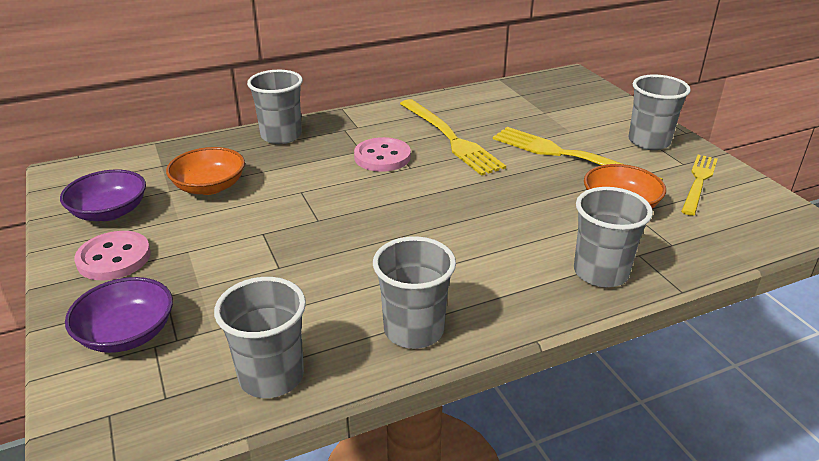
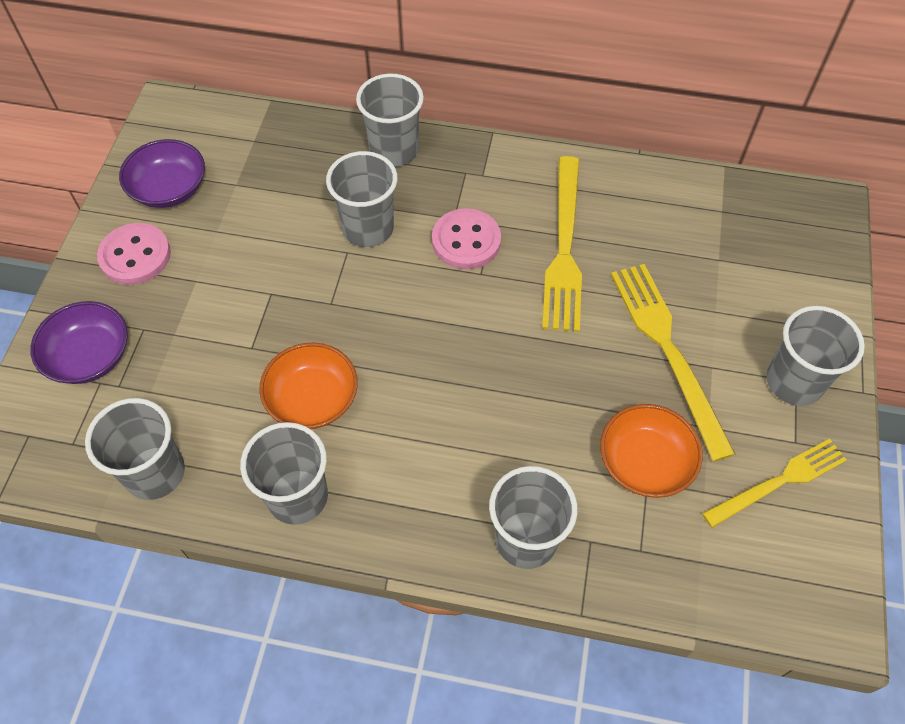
camera: 35 degrees right, 25 degrees up
orange bowl [166,147,245,195] -> orange bowl moved to [259,343,358,429]
none -> grey cup [326,151,398,247]

